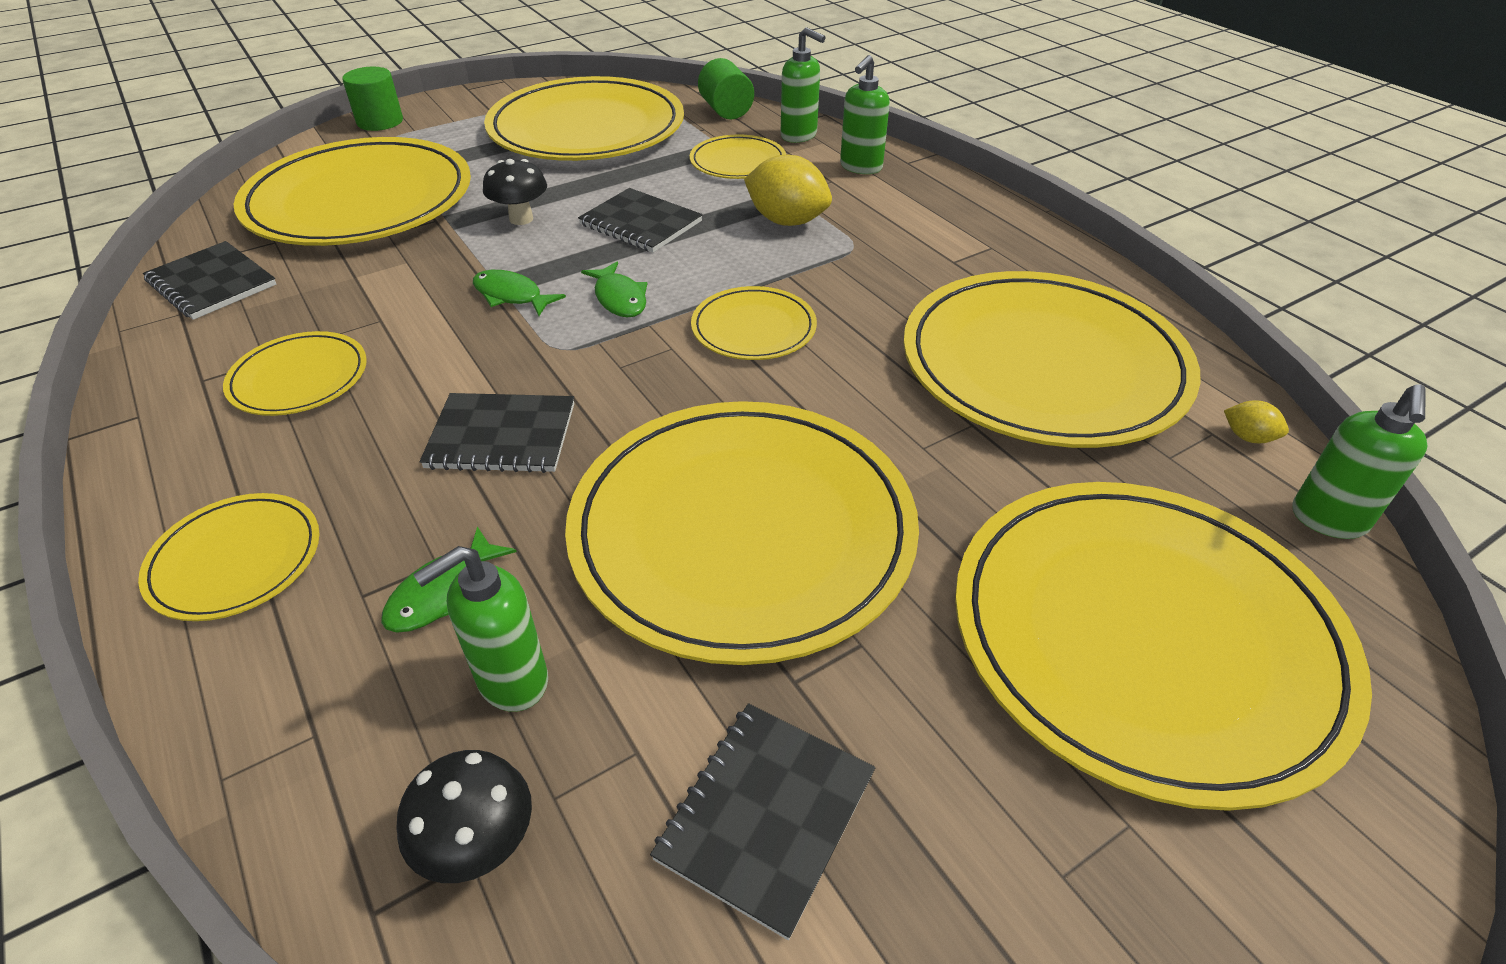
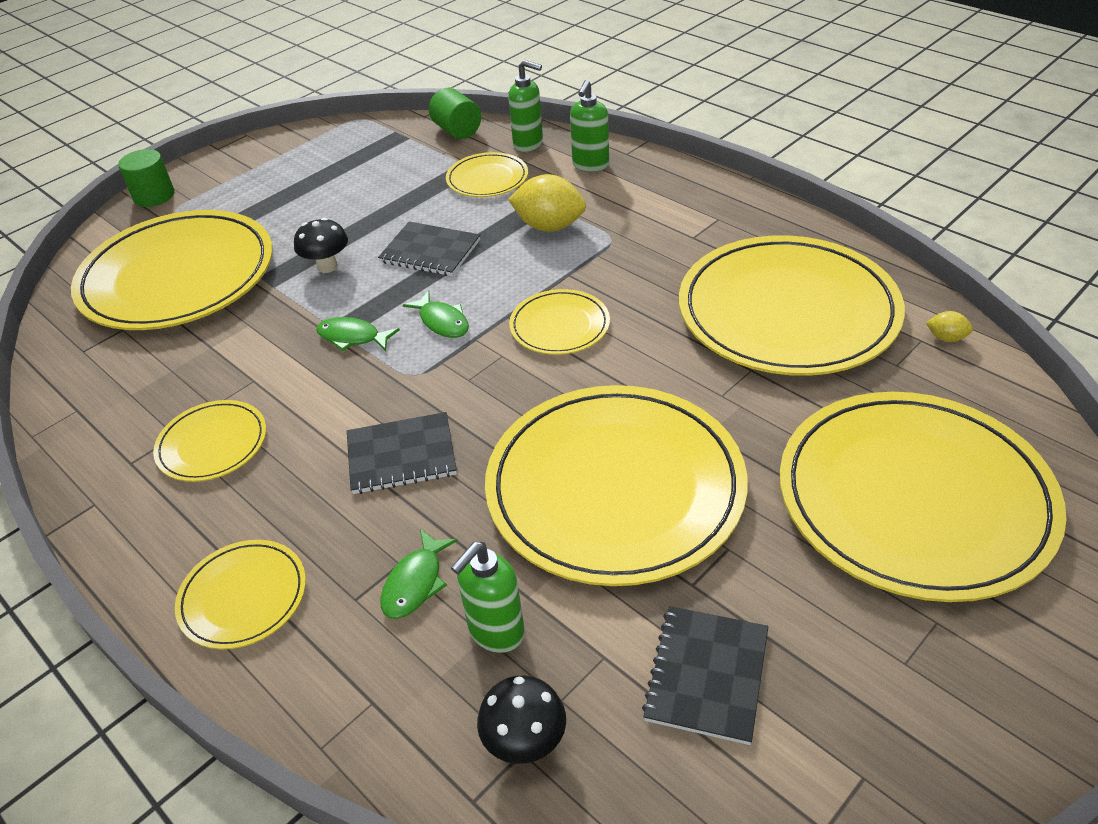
camera: 10 degrees left, 0 degrees up
black notebook [143,241,276,320] -> none
yellow plate [484,76,684,161] -> none
green soap dispenser [1292,384,1427,539] -> none

